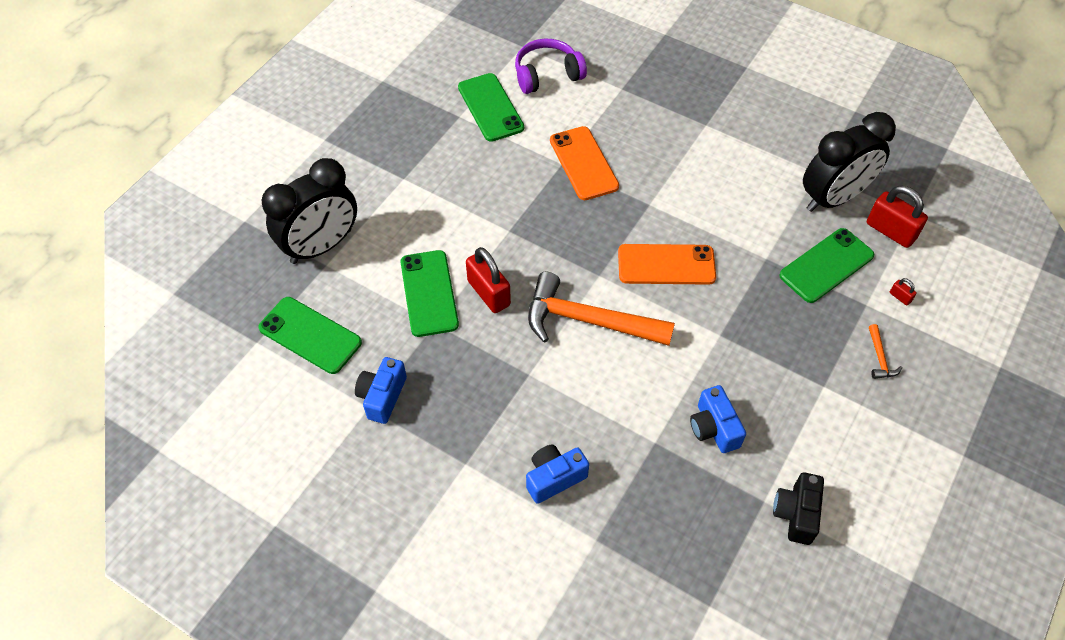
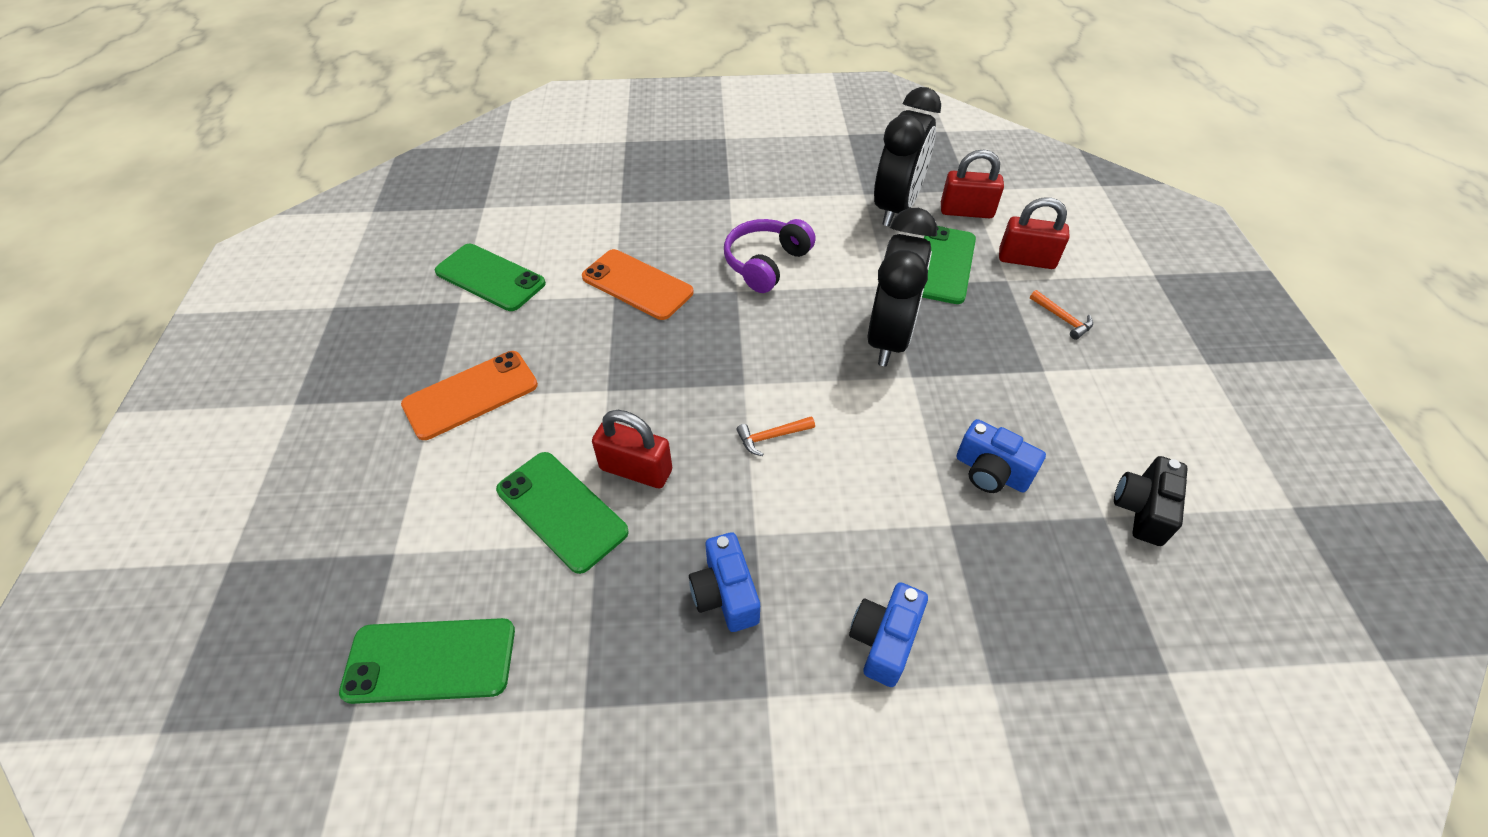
camera: 35 degrees left, 5 degrees down
black clock [262,158,357,264] -> black clock moved to [867,208,937,366]
blue camera [355,357,407,424] -> blue camera moved to [689,532,760,632]
purple headphones [515,39,587,94] -> purple headphones moved to [724,219,816,293]
orange hammer [528,272,675,346] -> orange hammer [737,416,815,456], size x0.40
orange phone [618,244,716,285] -> orange phone moved to [401,351,538,440]
black camera [773,472,824,545] -> black camera turned 45 degrees clockwise [1114,456,1188,546]
red padlock [890,278,917,306] -> red padlock [999,197,1069,269], size x2.31

